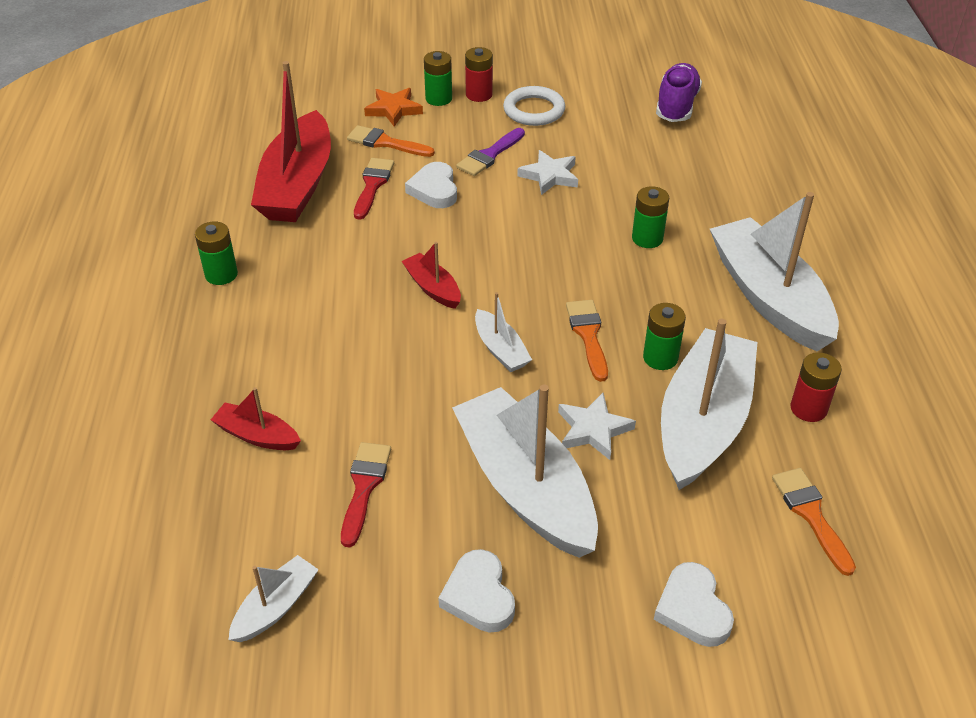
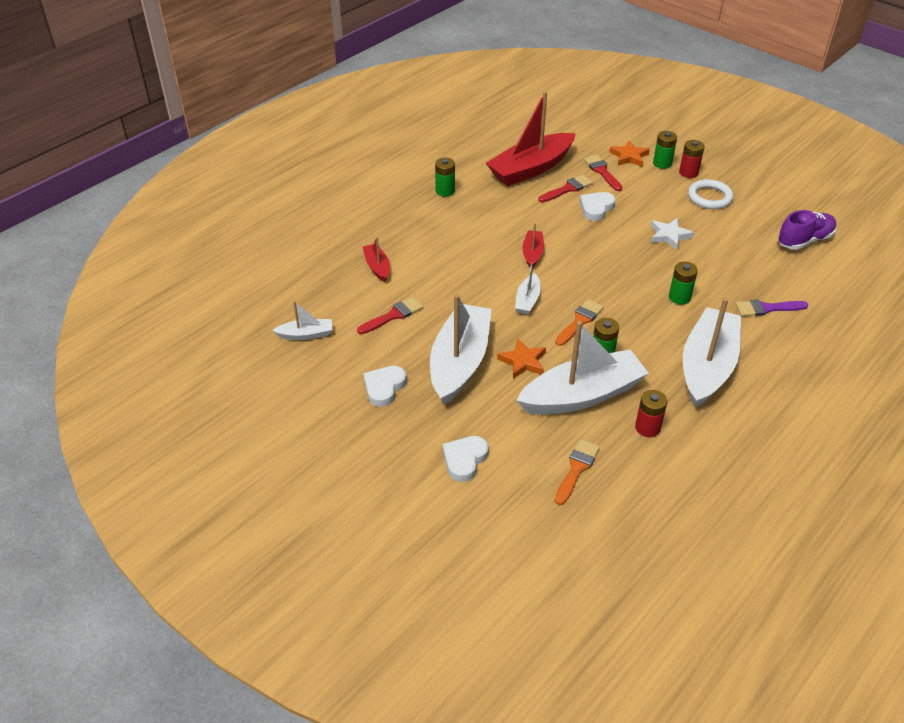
camera: 45 degrees right, 0 degrees up
orange brush [347,125,435,157] -> red brush [584,155,622,191]
purple brush [456,128,525,176] -> purple brush moved to [736,299,808,316]
white star [558,393,636,460] -> orange star [497,339,546,379]

